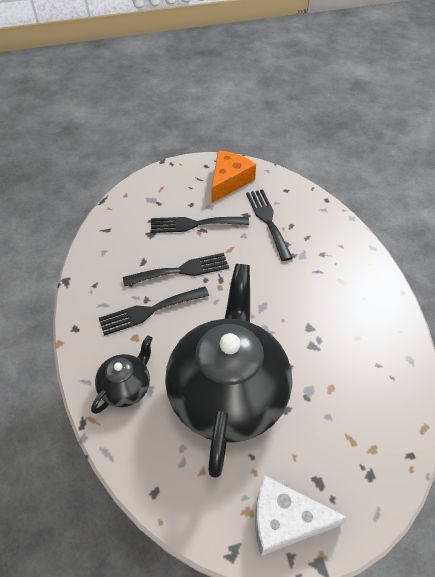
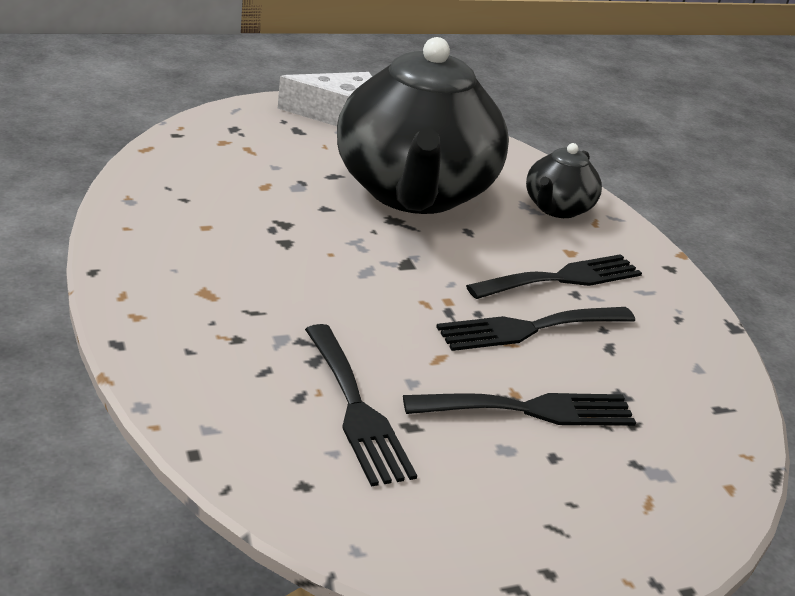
camera: 170 degrees right, 20 degrees down
orange cheese [211,150,256,203] -> none

